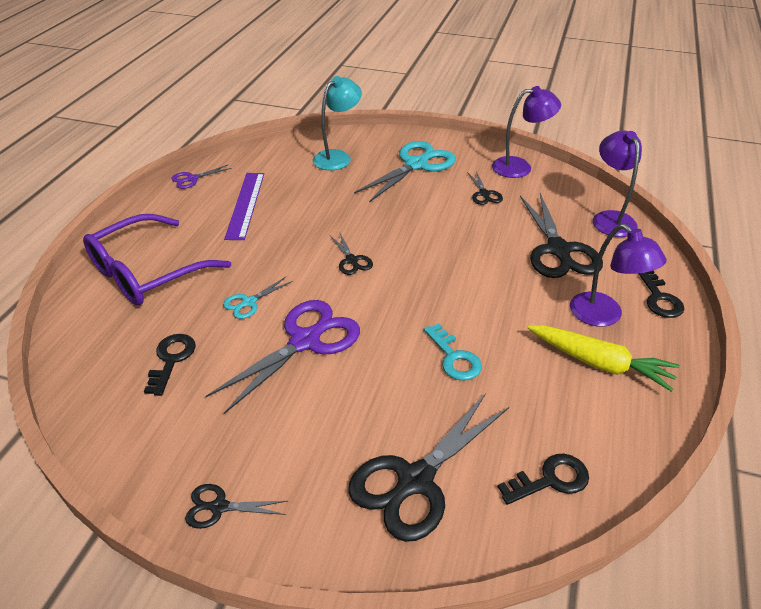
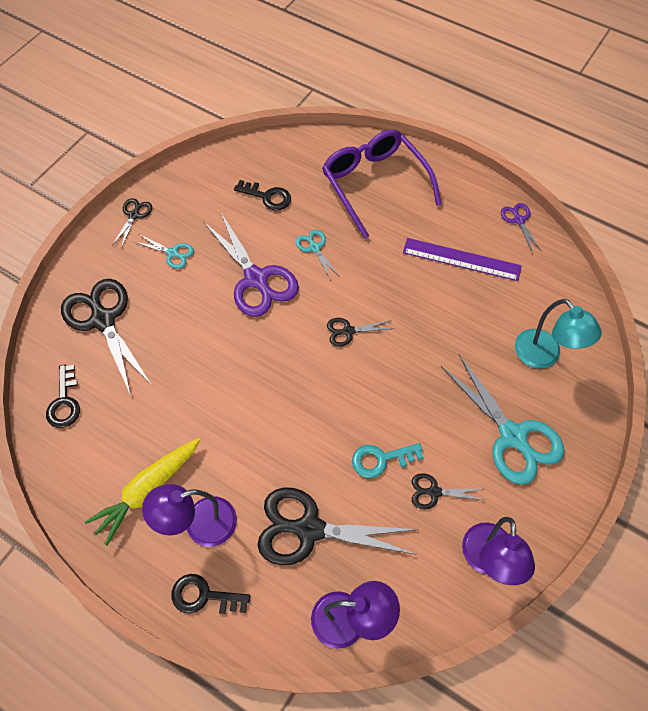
camera: 105 degrees right, 20 degrees up
turquoise key [424,323,482,380] -> turquoise key moved to [352,443,424,478]
none -> turquoise scissors [135,234,194,269]

